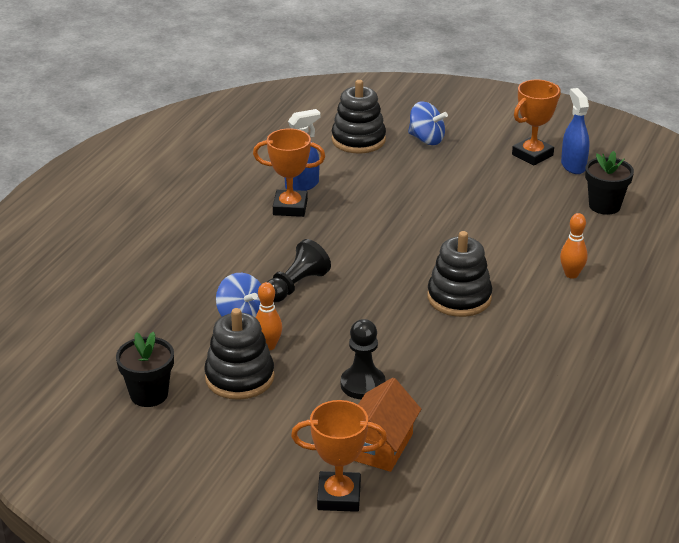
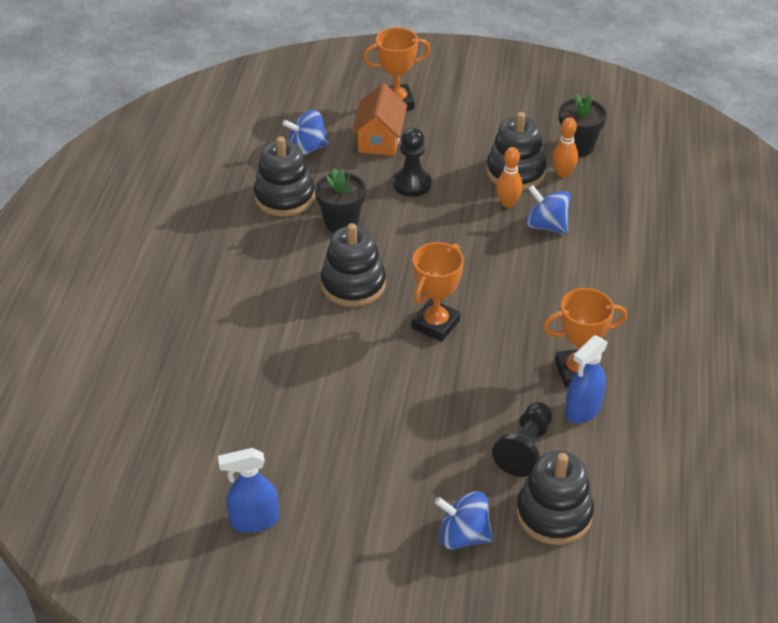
camera: 165 degrees right, 10 degrees up
black pawn [267,239,331,302] -> black pawn moved to [492,402,552,477]
orange trophy [512,80,561,166] -> orange trophy moved to [412,242,464,342]
orange bowling pin [560,213,588,279] -> orange bowling pin moved to [552,117,578,177]
blue spray bottle [561,88,590,174] -> blue spray bottle turned 105 degrees clockwise [218,448,279,533]
black flower pot [585,151,634,215] -> black flower pot moved to [315,168,366,233]
none -> black stacking toy [254,137,315,217]
none -> blue spinning top [282,110,329,156]

